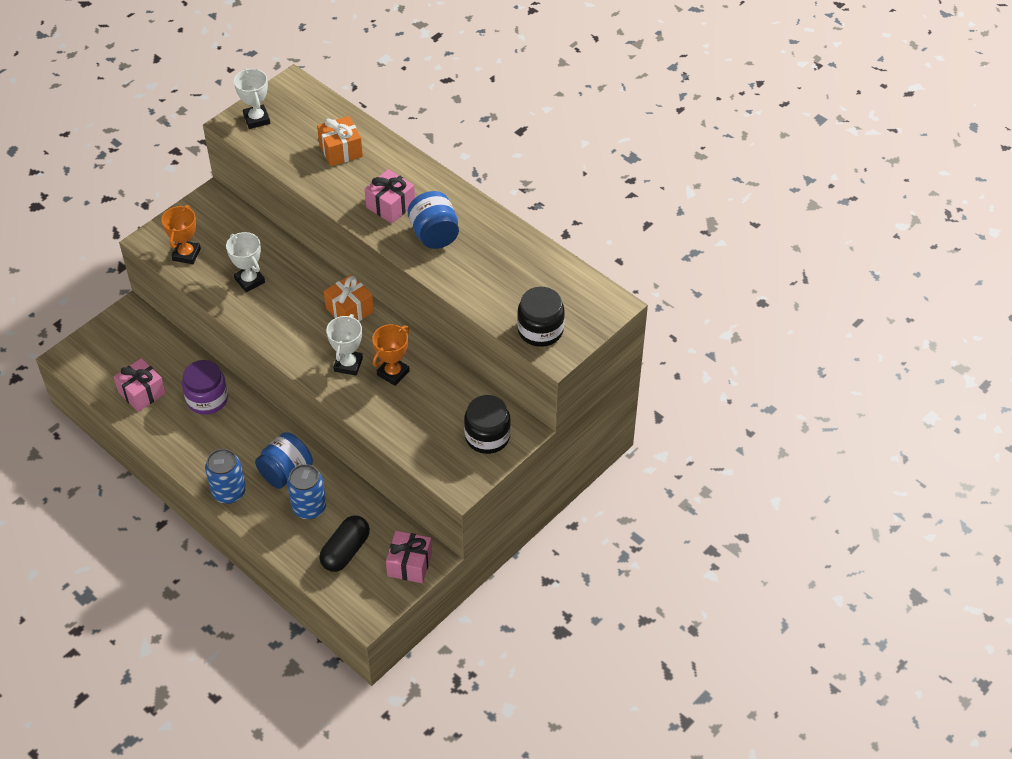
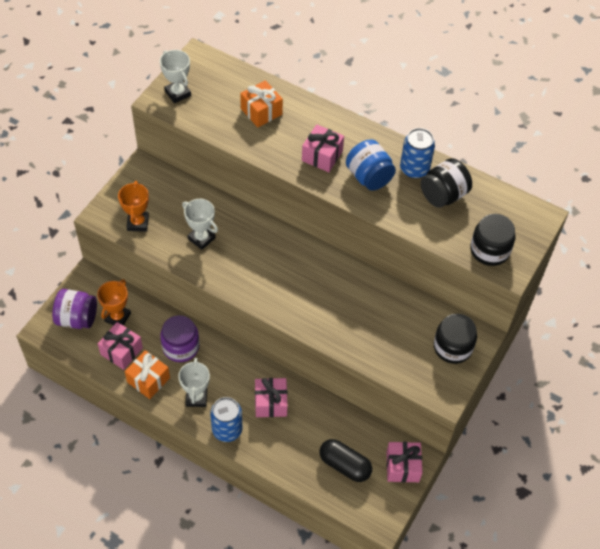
camera: 15 degrees left, 5 degrees up
blue jar [255,432,313,489] -> pink gift [255,378,288,417]
blue can [287,464,326,519] -> blue can moved to [400,128,435,179]
black capsule [319,515,370,572] -> black capsule turned 75 degrees counterclockwise [319,439,372,482]
orange gift [324,274,374,321] -> orange gift moved to [125,350,170,399]
white trophy [326,314,363,376] -> white trophy moved to [178,358,210,407]
orange trophy [372,324,410,386] -> orange trophy moved to [97,279,131,326]
none -> purple jar [52,289,97,329]
none -> black jar [421,158,472,208]

